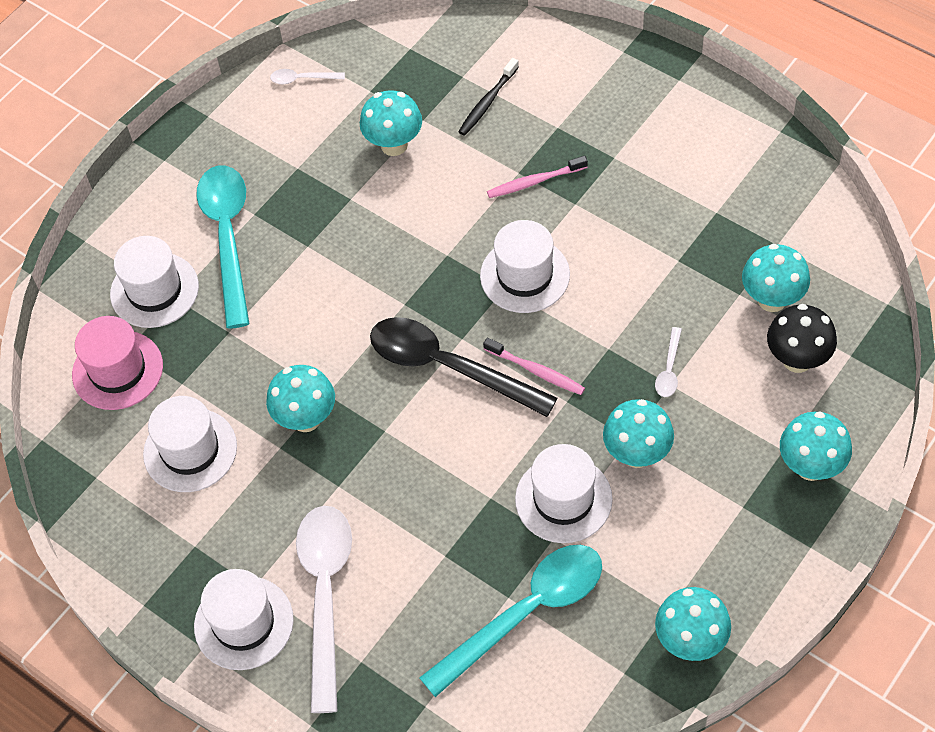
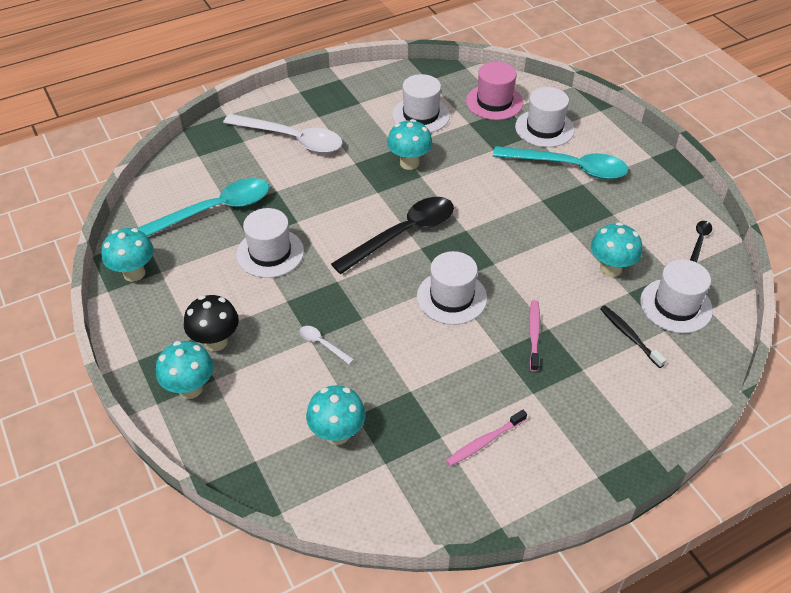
camera: 110 degrees right, 10 degrees down
white hat [194,569,294,670] -> white hat moved to [640,259,713,333]
white spoon [270,69,345,84] -> black spoon [690,221,712,263]
turquoise spoon [419,545,602,697] -> turquoise spoon turned 105 degrees counterclockwise [137,178,269,236]
pink toothbrush [483,338,585,395] -> pink toothbrush moved to [446,410,527,466]
turquoise mushroom [603,399,674,468] -> none
black mushroom [767,304,837,373] -> black mushroom moved to [184,295,239,351]

